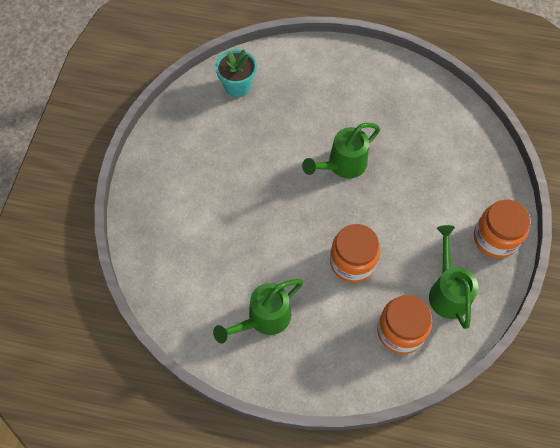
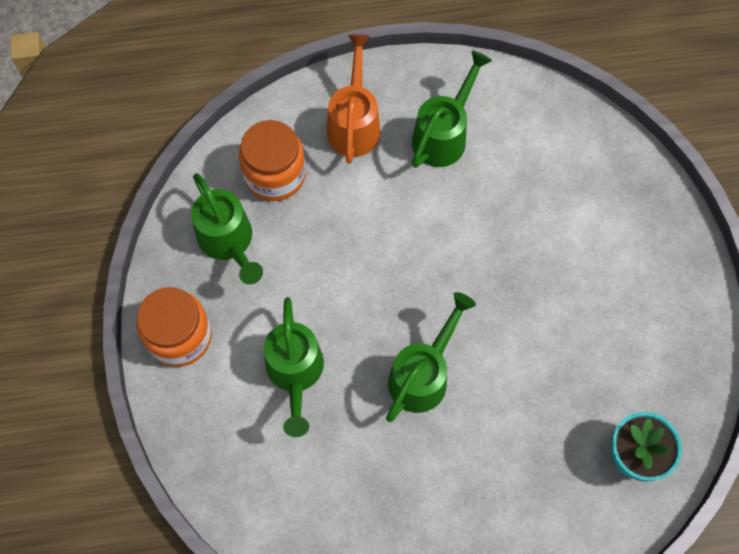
camera: 160 degrees right, 5 degrees up
orange jar [330,224,381,283] -> none
none -> green watering can [264,297,324,437]
none -> orange watering can [327,34,381,164]

